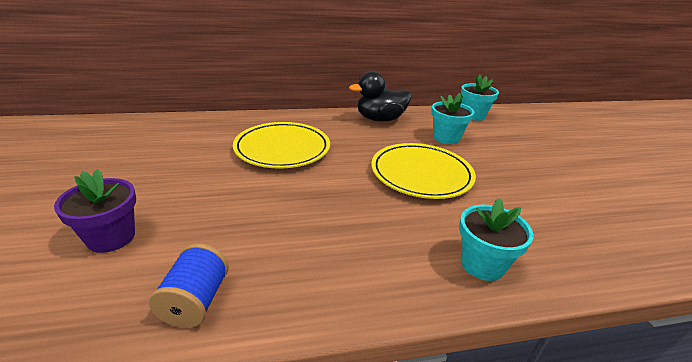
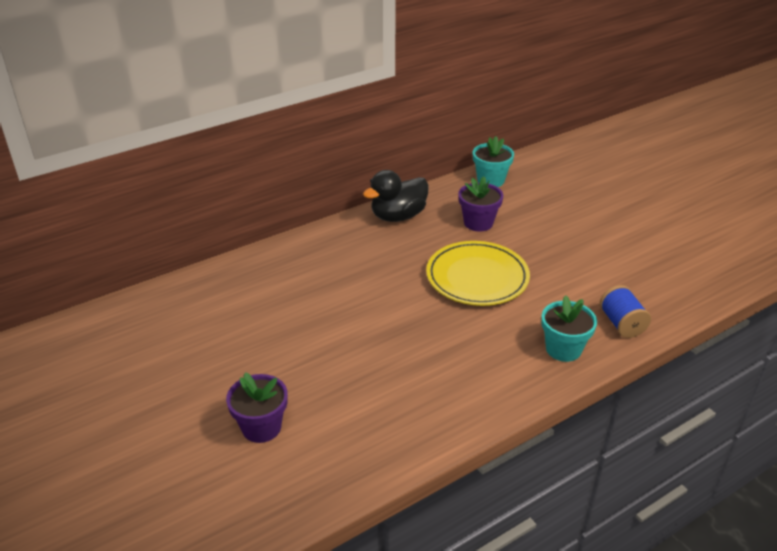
camera: 20 degrees left, 5 degrees up
blue spool [149,243,229,328] -> blue spool moved to [600,285,651,338]
yellow plate [233,122,330,169] -> none
turquoise flower pot [431,93,474,144] -> purple flower pot [458,176,503,232]

